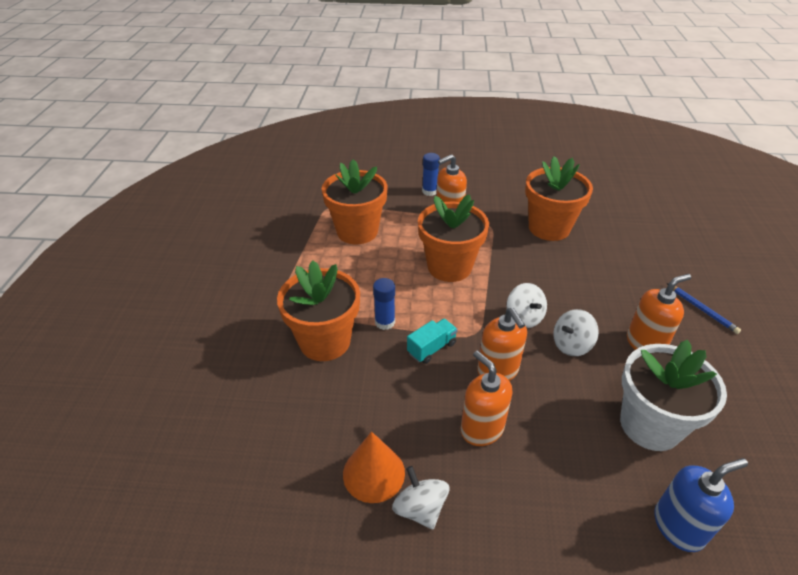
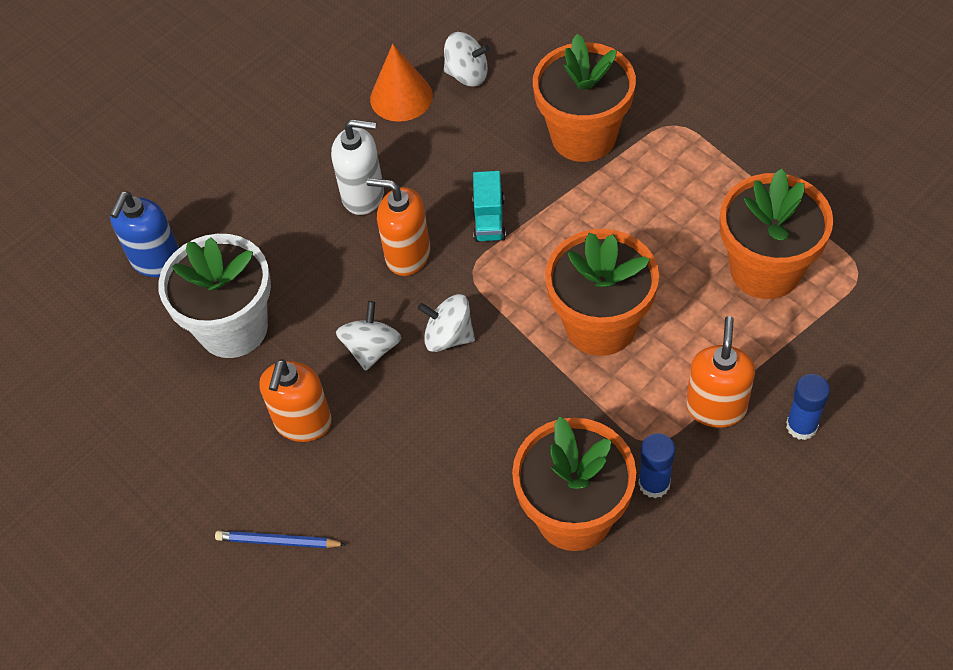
camera: 135 degrees right, 15 degrees up
blue glue stick [373,278,395,330] -> blue glue stick moved to [638,433,675,498]
white spinning top [392,466,449,529] -> white spinning top moved to [444,32,490,87]
orange soap dispenser [461,351,512,446] -> white soap dispenser [331,119,384,215]

